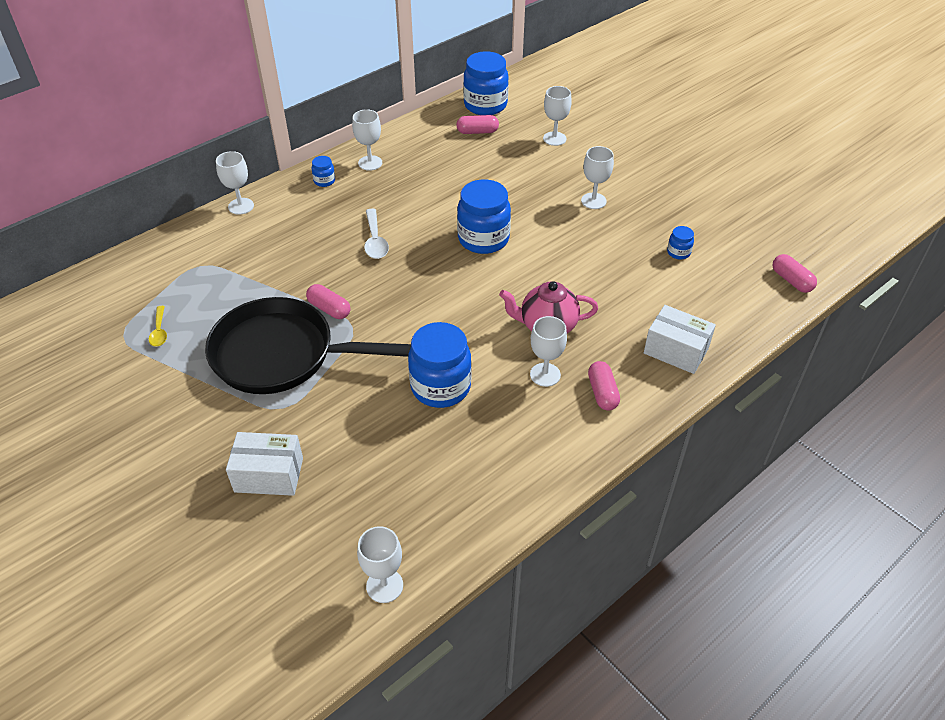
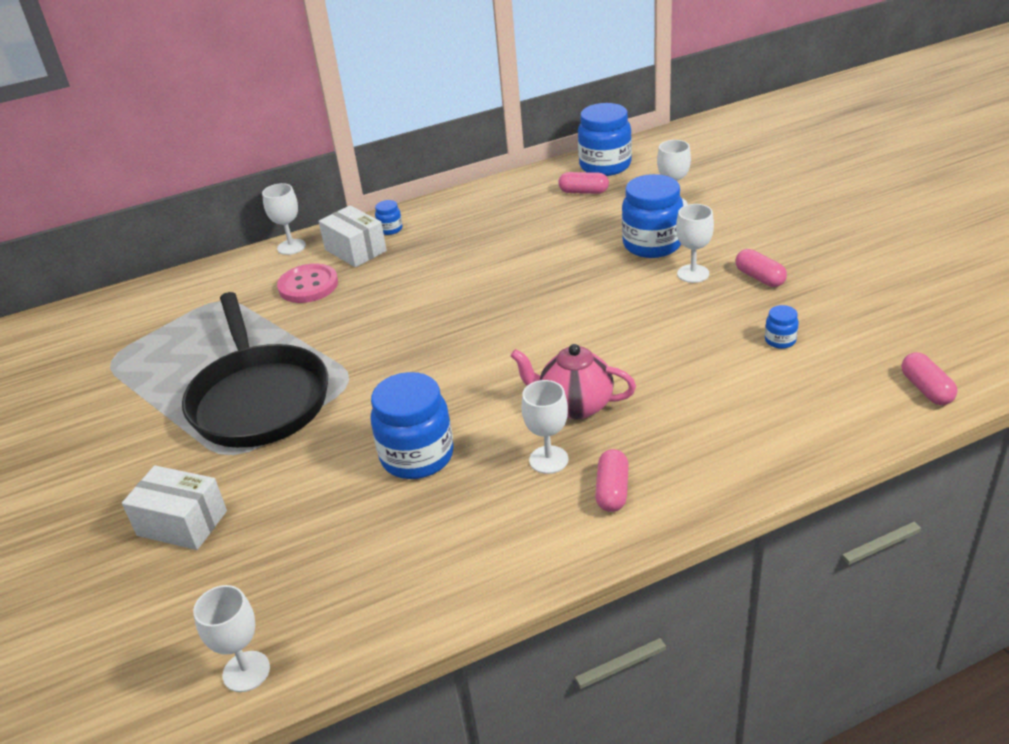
camera: 20 degrees right, 10 degrees down
yellow spoon [149,306,167,347] -> none
black pan [205,297,411,394] -> black pan turned 135 degrees counterclockwise [182,292,328,448]
pink capsule [306,284,350,319] -> pink capsule moved to [735,249,787,287]
white goblet [352,109,382,171] -> none
white spoon [364,209,389,259] -> none
blue jar [457,179,511,254] -> blue jar moved to [622,174,683,258]
white box [644,305,716,374] -> white box moved to [318,205,387,267]
none -> pink button [277,263,338,303]

